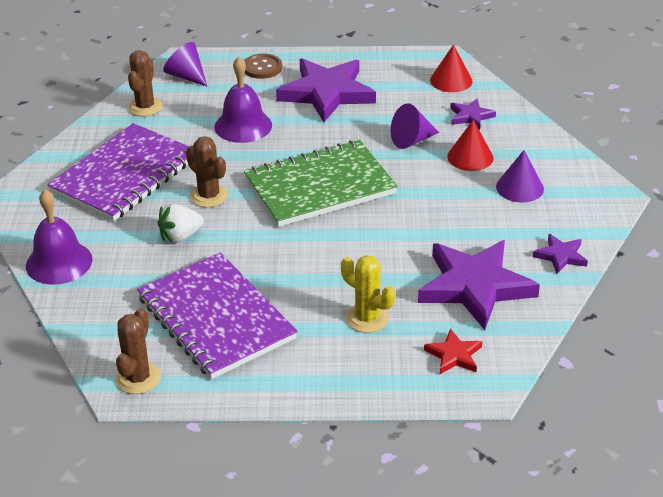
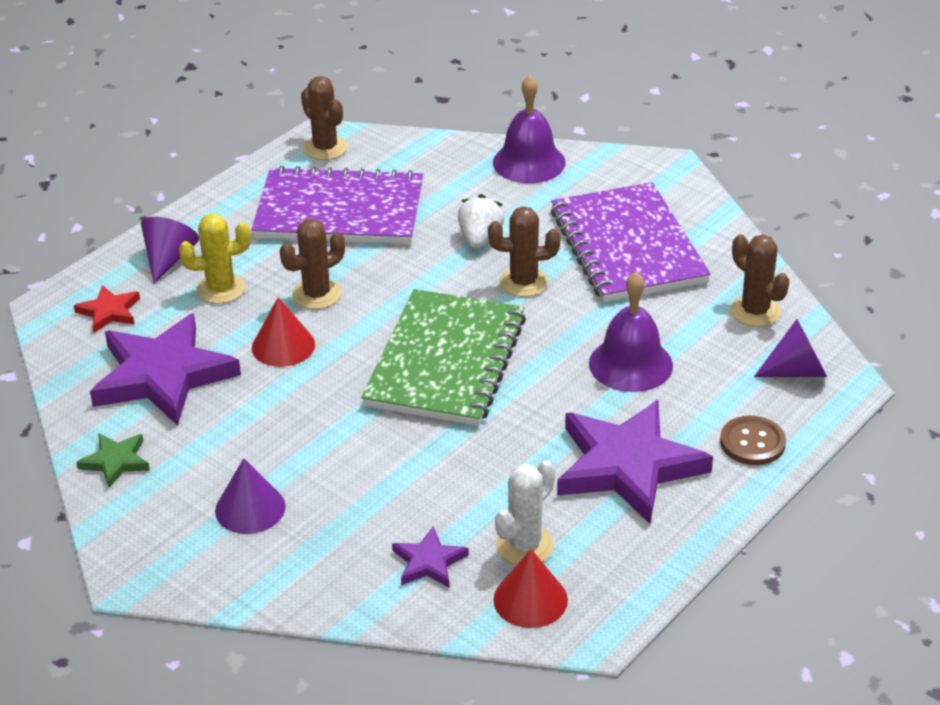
camera: 130 degrees right, 0 degrees up
purple cone [391,103,439,149] -> purple cone moved to [141,217,199,284]
red cone [447,120,494,171] -> red cone moved to [252,297,315,367]
purple star [533,234,588,274] -> green star [76,433,150,488]
none -> brown cactus [280,219,345,309]
none -> white cactus [495,460,555,565]

